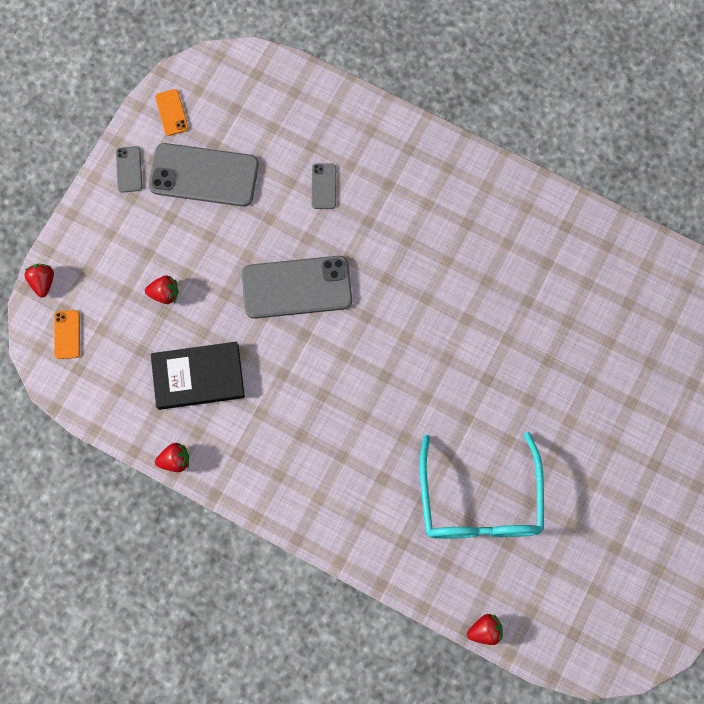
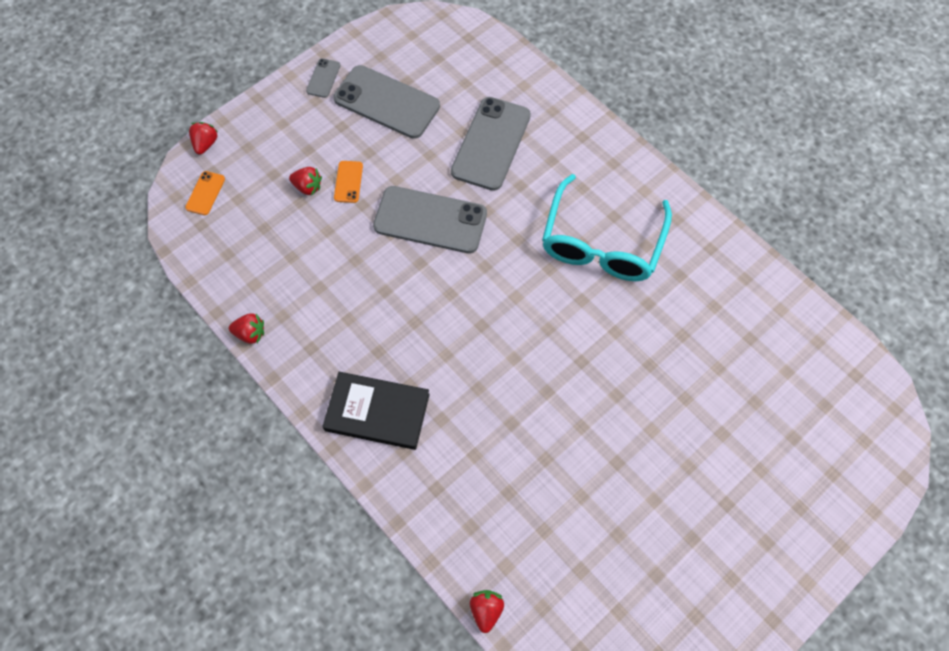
camera: 20 degrees right, 10 degrees down
black book [151,342,245,410] -> black book moved to [323,372,430,450]
orange phone [155,89,188,136] -> orange phone moved to [334,161,363,203]
grey phone [311,164,336,209] -> grey phone [451,97,531,191], size x2.21
turquoise glasses [420,432,544,539] -> turquoise glasses moved to [542,174,672,281]
red strawberry [467,614,503,645] -> red strawberry turned 90 degrees counterclockwise [470,590,504,633]

